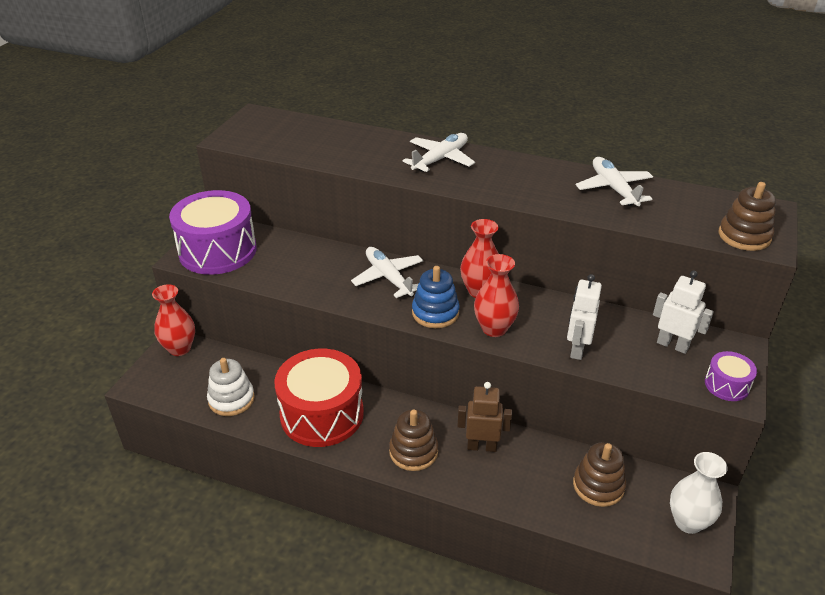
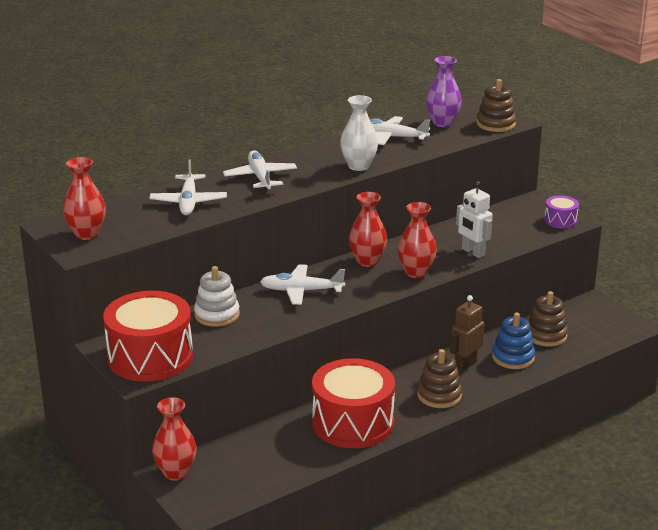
camera: 55 degrees left, 10 degrees down
purple drum [169,190,257,275] -> red drum [103,291,193,382]
white stacking toy [207,358,255,416] -> white stacking toy moved to [194,266,240,327]
blue stacking toy [412,266,460,328] -> blue stacking toy moved to [492,312,535,369]
white robot [653,270,714,354] -> none
white vase [670,452,728,534] -> white vase moved to [340,95,378,171]
none -> red vase [63,157,106,240]
none -> white plane [149,159,227,216]
none -> purple vase [426,56,462,127]

